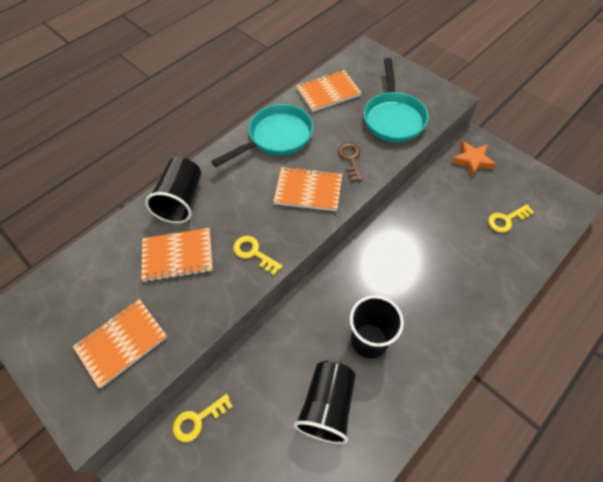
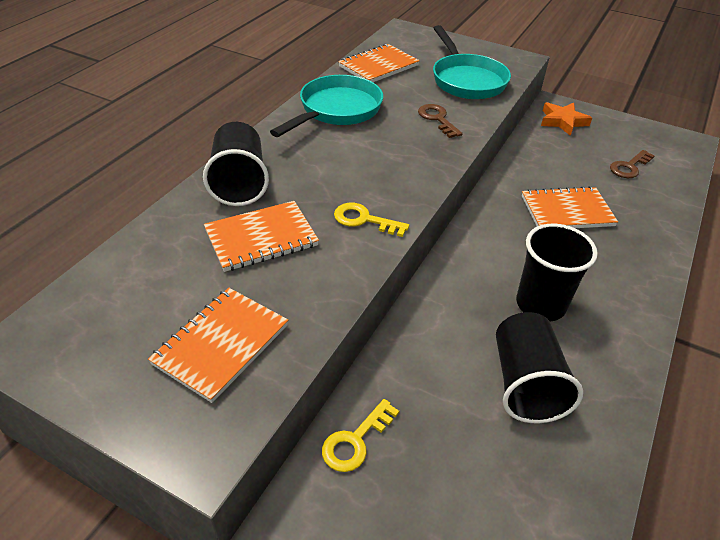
camera: 20 degrees left, 15 degrees down
orange notebook [273,166,342,211] -> orange notebook moved to [522,186,618,228]
yellow key [488,204,534,233] -> brown key [610,150,655,178]

